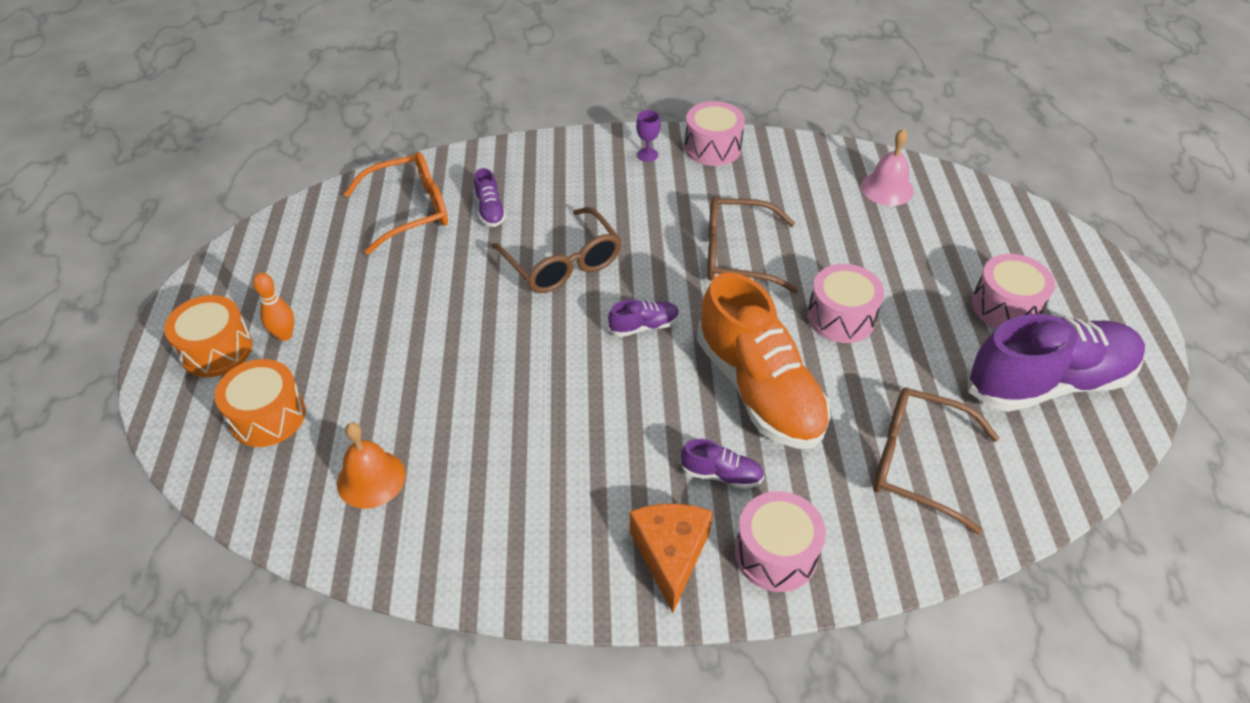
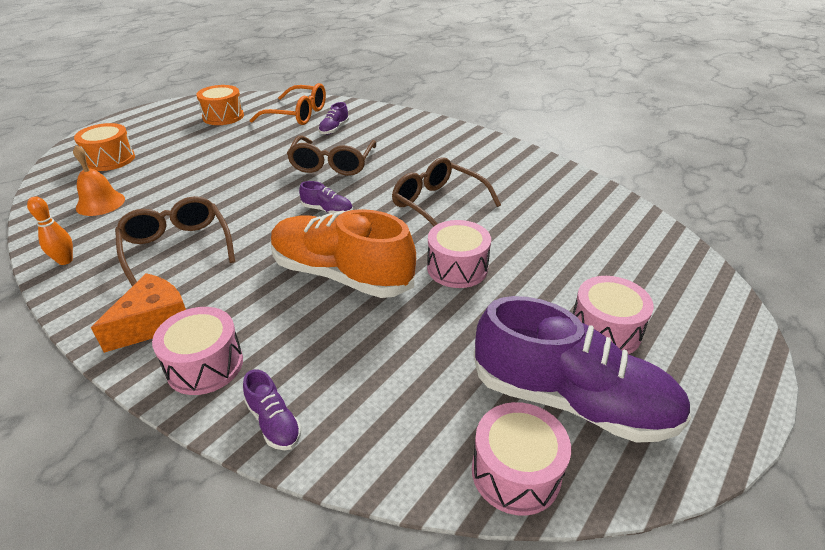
camera: 40 degrees right, 10 degrees down
orange drum [164,295,253,377] -> orange drum moved to [196,85,244,125]
orange bowling pin [253,273,294,341] -> orange bowling pin moved to [27,196,73,265]
purple goblet [636,110,661,162] -> none
purple shoe [680,439,764,489] -> purple shoe moved to [243,369,302,450]
pink drum [685,101,745,166] -> pink drum moved to [472,402,571,516]
orange shoe [697,272,831,449] -> orange shoe turned 105 degrees clockwise [271,209,416,298]
pink bell [861,129,914,206] -> none
brown glasses [873,388,999,534] -> brown glasses moved to [115,196,235,286]

